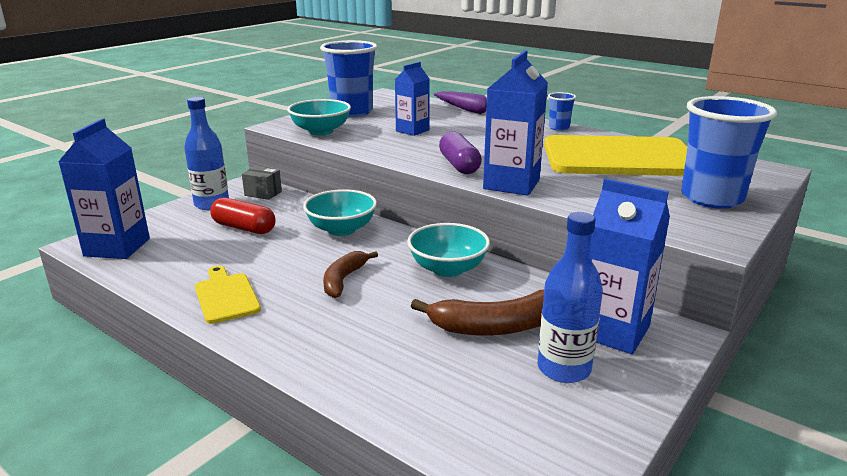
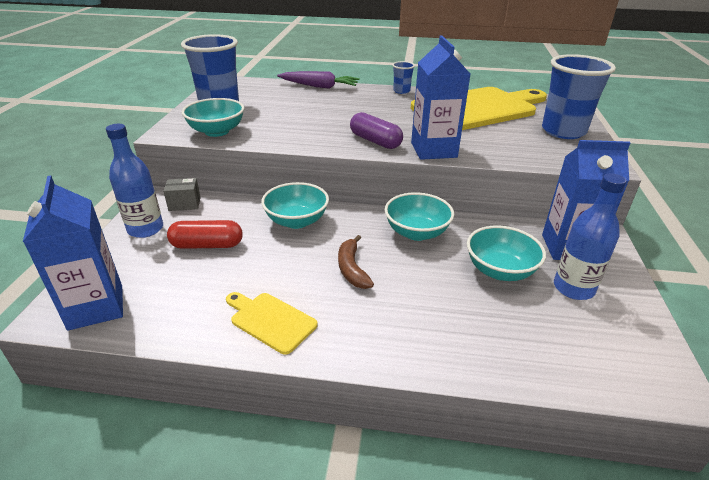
camera: 30 degrees left, 10 degrees up
blue carton [395,62,430,136] -> none
brown banana [411,289,544,336] -> turquoise bowl [467,225,546,281]

